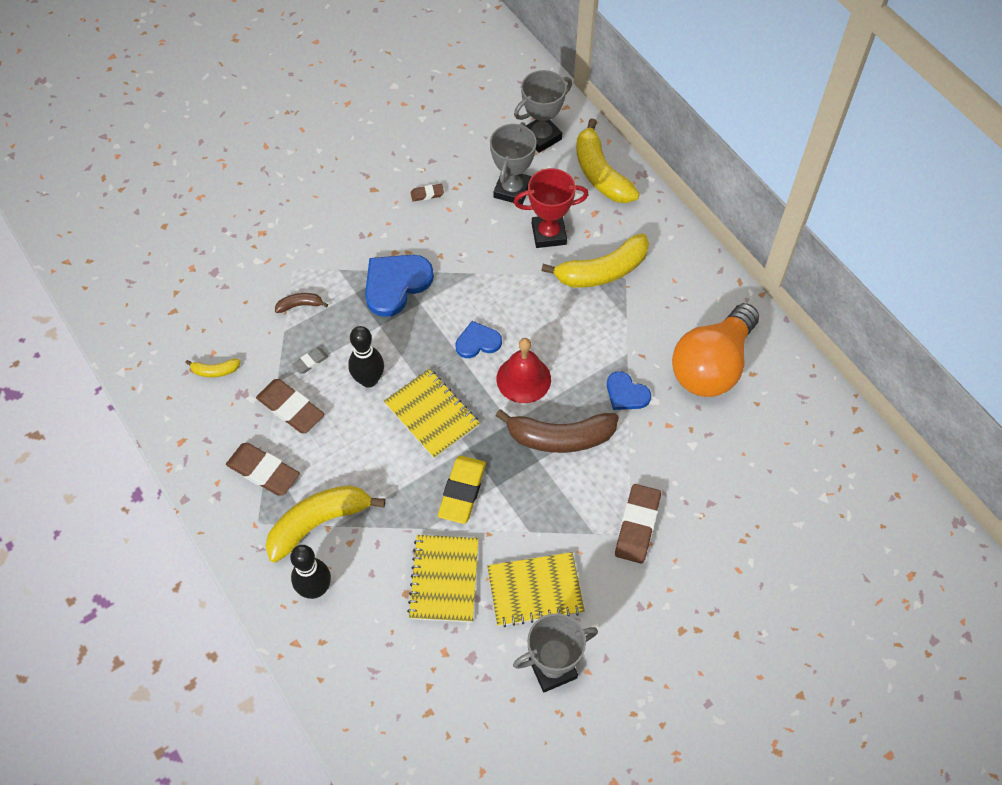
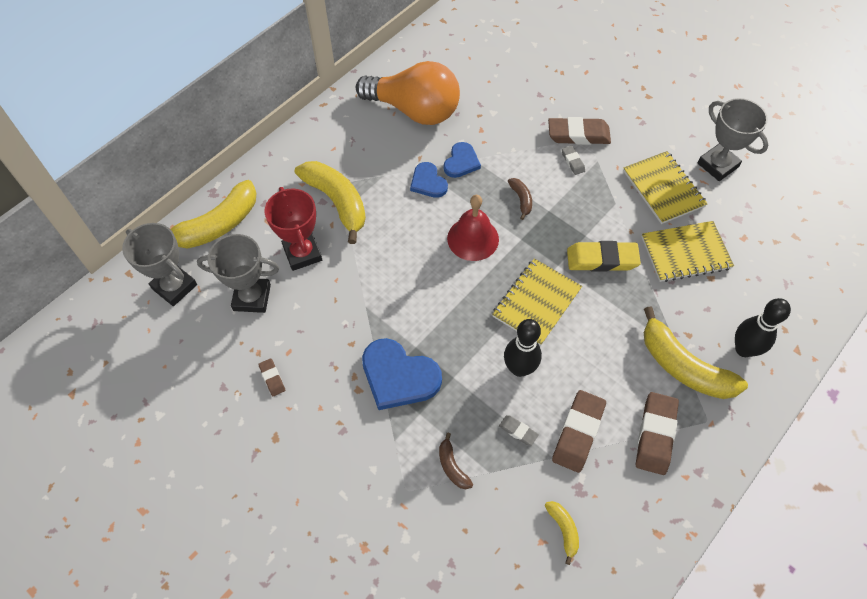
camera: 105 degrees left, 0 degrees up
blue heart [455,321,502,358] -> blue heart moved to [410,162,448,198]
brown banana [496,409,619,453] -> brown banana [508,178,532,220], size x0.46
none -> grey eraser [562,145,585,175]

